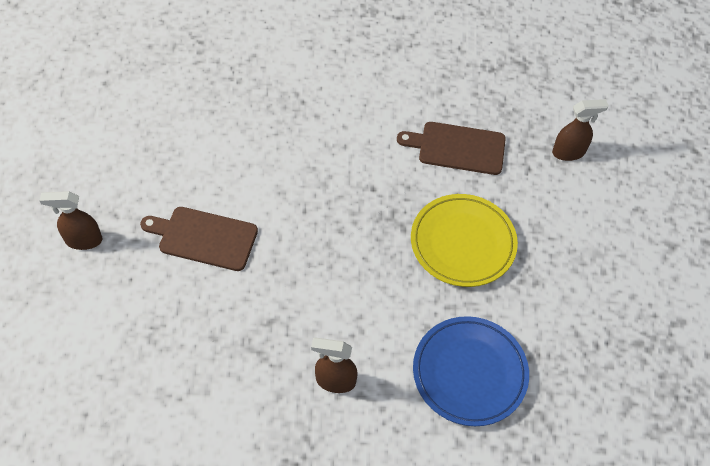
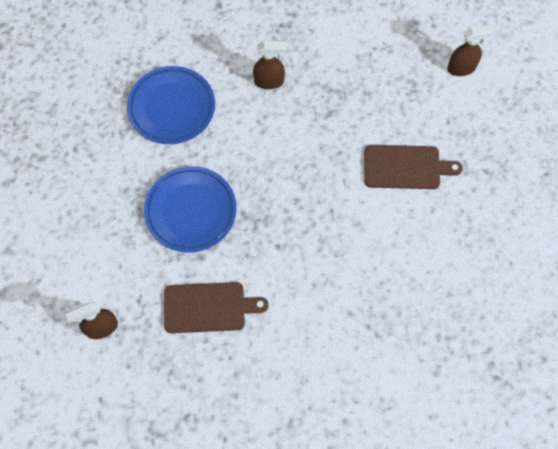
camera: 170 degrees right, 10 degrees up
brown spray bottle [40,191,102,250] -> brown spray bottle moved to [447,25,494,76]
yellow plate [411,194,518,287] -> blue plate [144,166,236,253]

